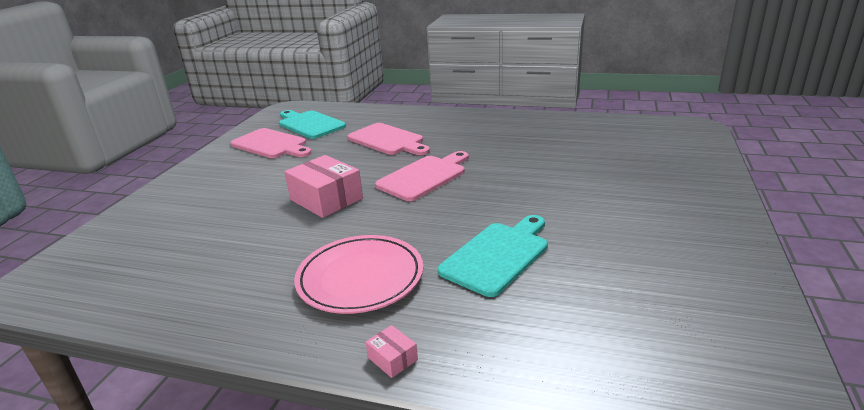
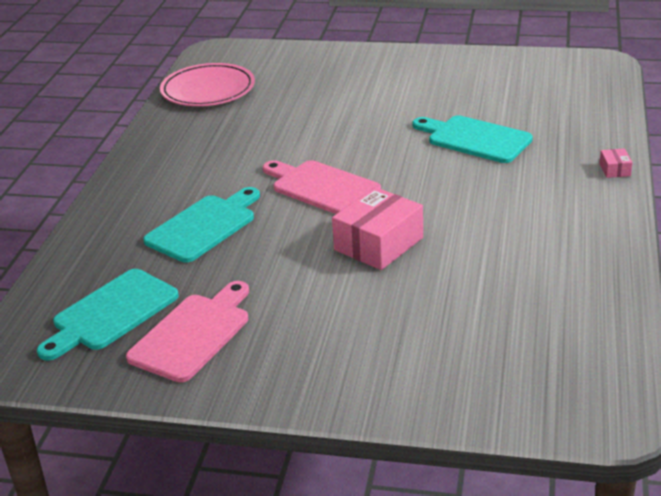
camera: 95 degrees left, 5 degrees up
pink plate [294,235,423,314] -> pink plate moved to [160,63,255,106]
pink cutting board [348,123,430,155] -> turquoise cutting board [143,187,260,262]
pink box [365,325,418,378] -> pink box turned 45 degrees counterclockwise [599,148,633,178]

